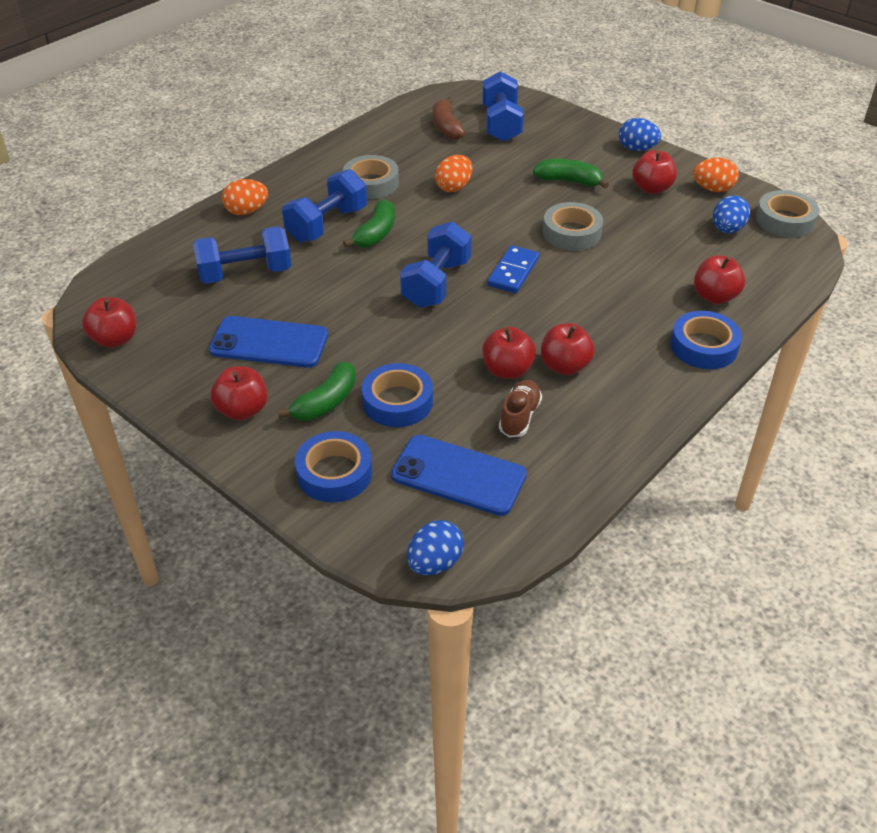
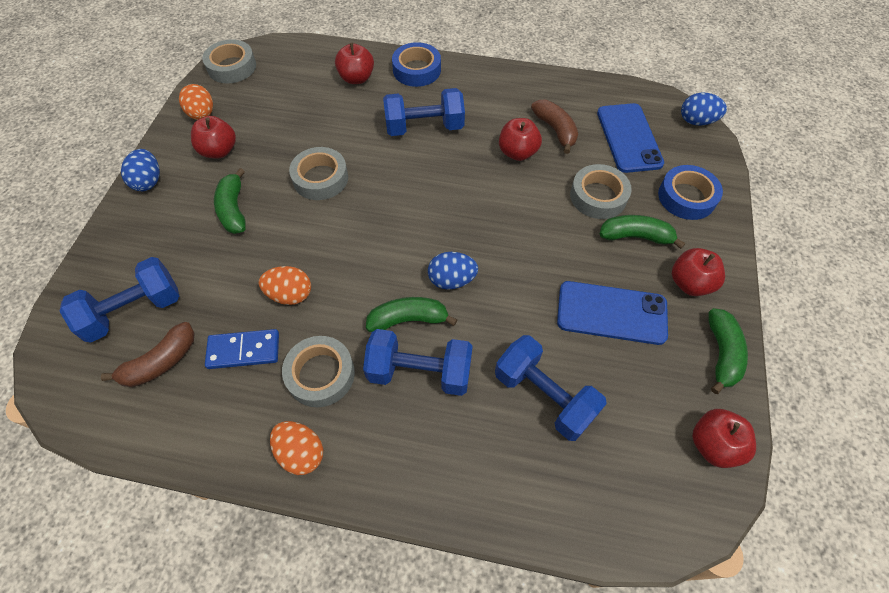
camera: 120 degrees left, 15 degrees up
blue phone [209,316,328,368] -> blue phone turned 60 degrees counterclockwise [557,281,668,345]
orange egg [222,179,268,215] -> orange egg moved to [270,421,323,475]
blue tape [362,363,433,427] -> grey tape [570,164,632,219]
blue dumbbell [400,222,472,308] -> blue dumbbell moved to [383,88,465,136]
blue domino [487,245,539,293] -> blue domino moved to [205,329,279,369]
brown shoe [499,380,542,437] -> brown banana [531,100,578,154]
red apple [541,323,595,375] -> none
blue egg [713,195,750,233] -> blue egg moved to [428,252,478,290]
none -> green banana [709,308,748,394]

